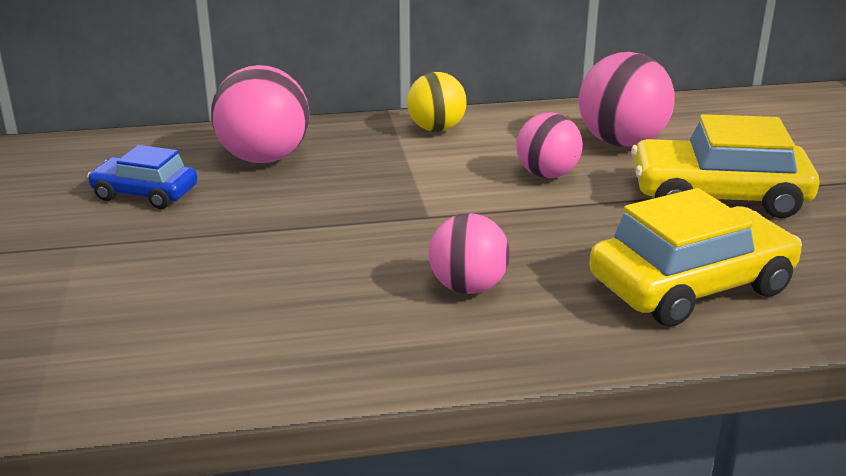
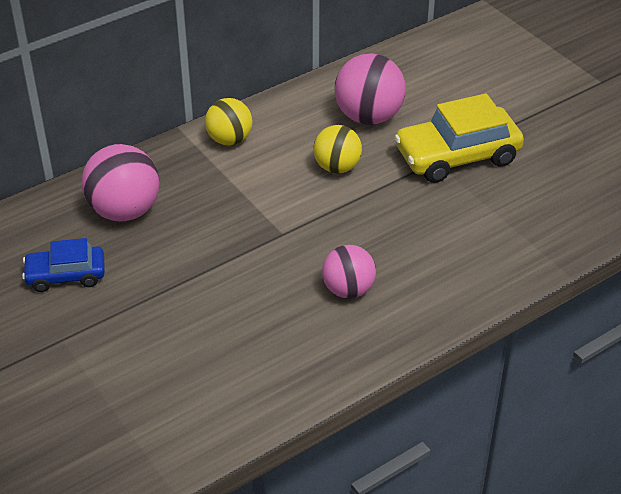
camera: 25 degrees left, 15 degrees up
pink ball [516,113,583,178] -> yellow ball [314,125,362,174]
yellow car [589,188,802,327] -> none

